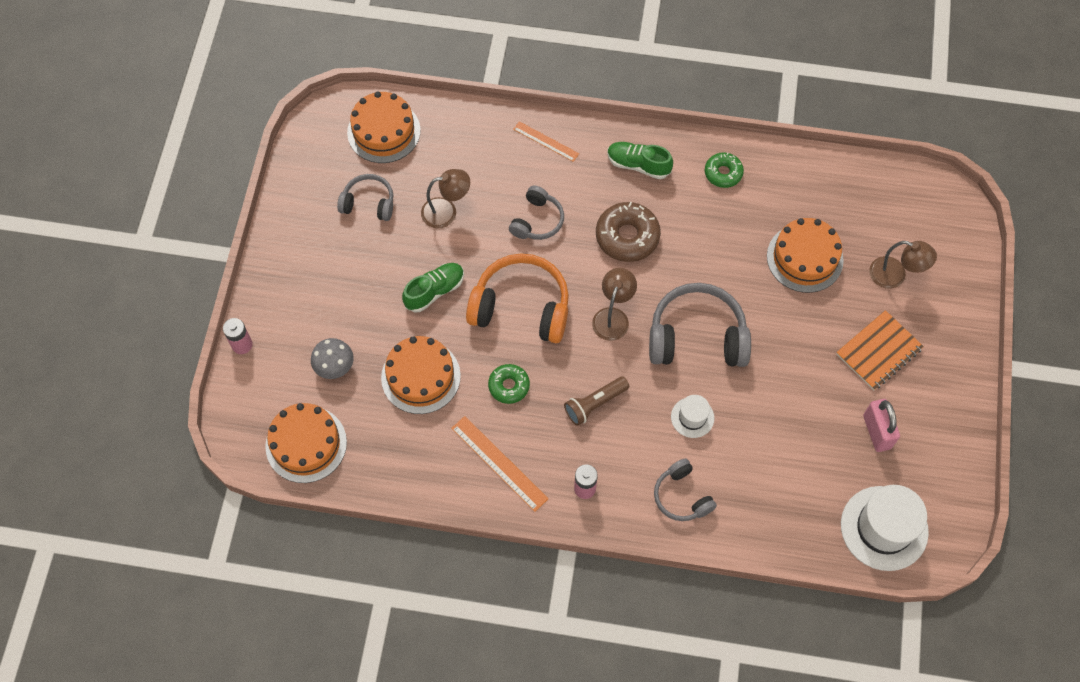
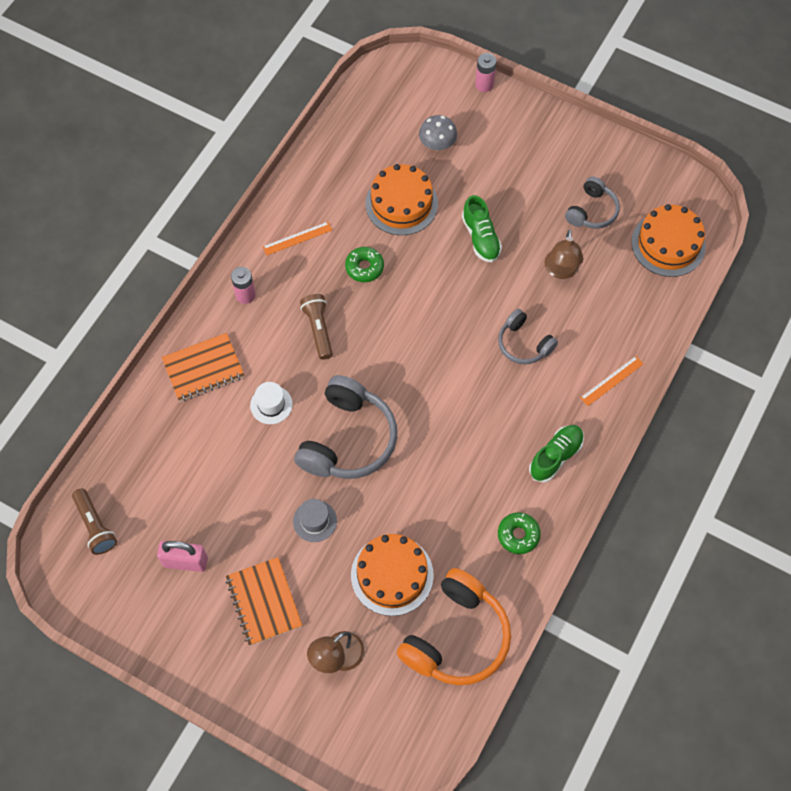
camera: 110 degrees right, 0 degrees up
orange cake [265,403,347,483] -> none
orange ruler [451,416,548,512] -> orange ruler [262,222,332,255], size x0.65
orange headphones [466,253,569,343] -> orange headphones moved to [397,568,511,685]
brown lamp [592,268,637,341] -> none
brown donut [596,202,661,262] -> none
grey headphones [654,458,717,521] -> orange notebook [162,333,245,402]
white hat [841,485,929,571] -> brown flashlight [72,488,117,555]
none -> grey hat [293,499,337,542]

